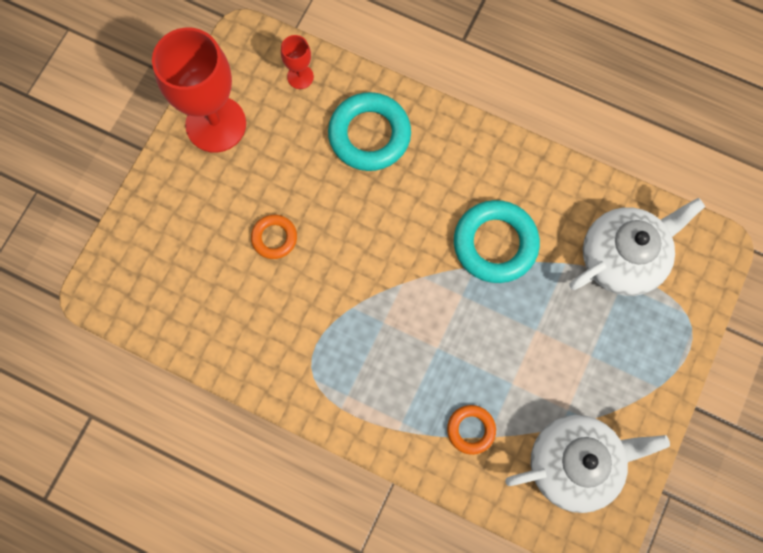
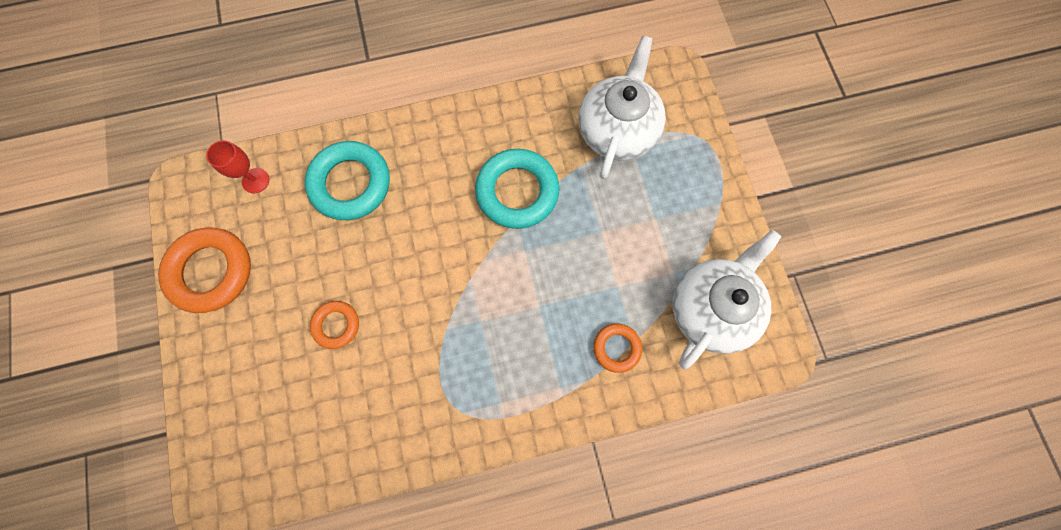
camera: 40 degrees left, 0 degrees up
red goblet [152,27,246,153] -> orange ring [158,228,251,313]

